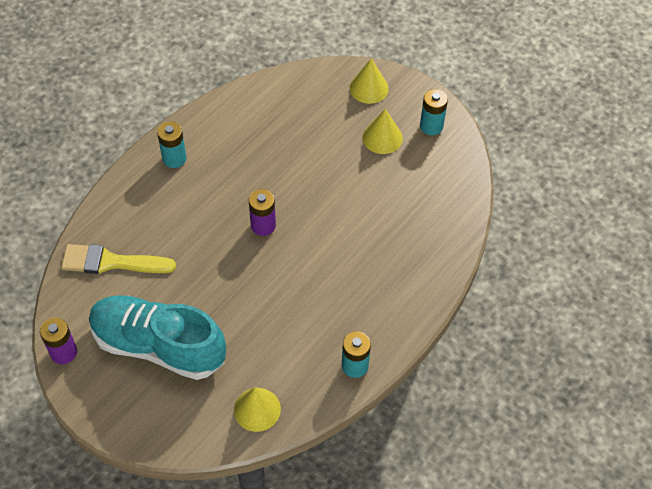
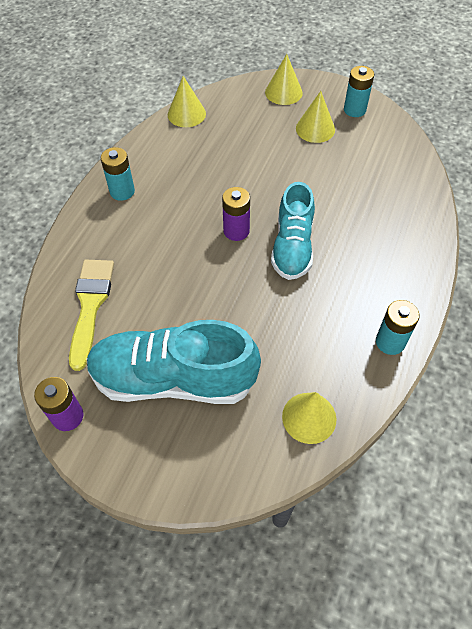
camera: 15 degrees left, 0 degrees up
yellow brush [61,244,176,274] -> yellow brush turned 105 degrees clockwise [69,260,114,371]
none -> yellow cone [168,76,206,127]
none -> turquoise shoe [271,182,315,280]

